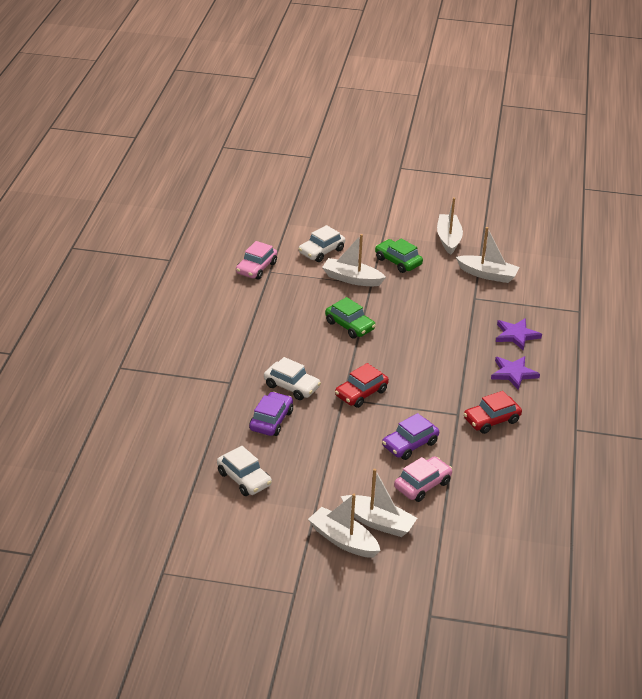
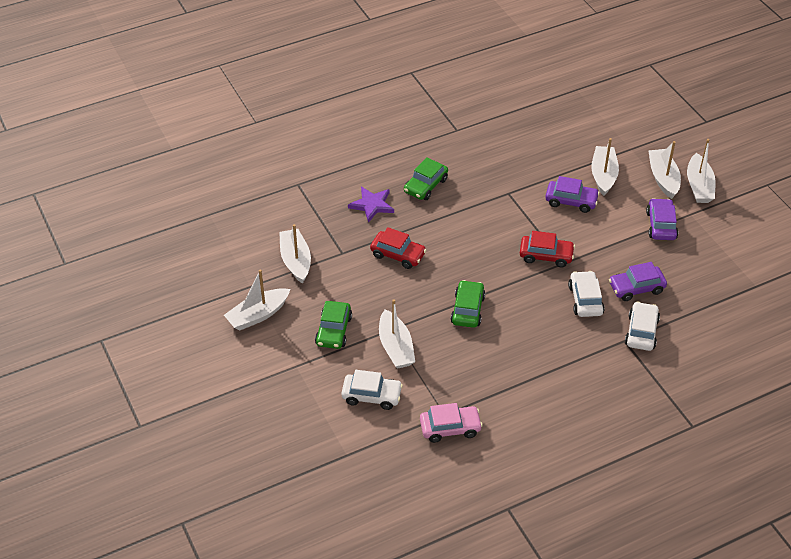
camera: 125 degrees left, 10 degrees up
white car [217,446,272,496] -> white car moved to [625,302,660,351]
pink car [394,456,452,502] -> white boat [591,138,619,196]
red car [464,391,522,434] -> red car moved to [370,227,426,269]
purple star [491,356,540,390] -> green car [404,157,448,200]
none -> purple car [646,198,678,240]

